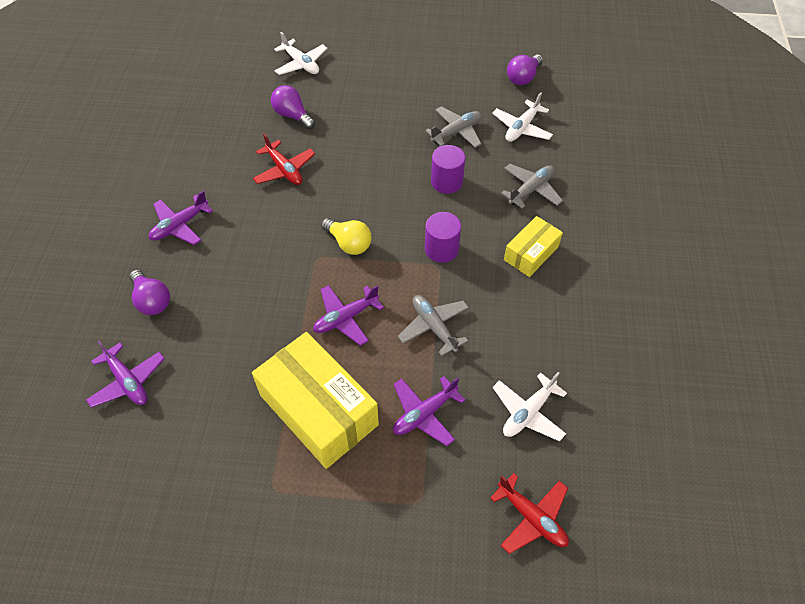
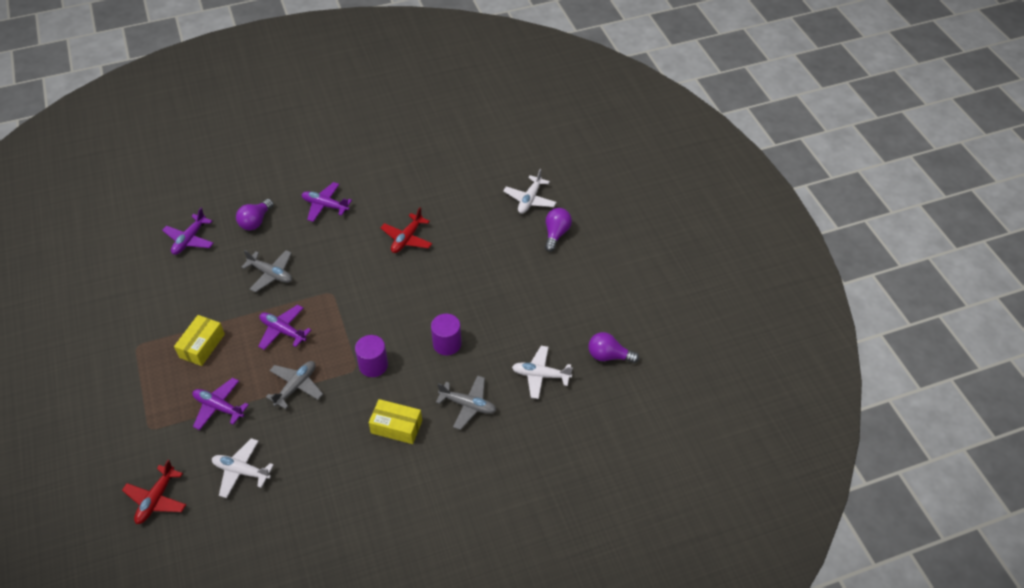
camera: 65 degrees right, 5 degrees down
yellow box [252,332,379,469] -> yellow box [174,315,225,366], size x0.54
purple light bulb [271,85,315,129] -> purple light bulb moved to [545,208,572,252]
yellow light bulb [321,218,372,255] -> none
grey plane [425,106,482,148] -> grey plane moved to [241,250,292,292]

